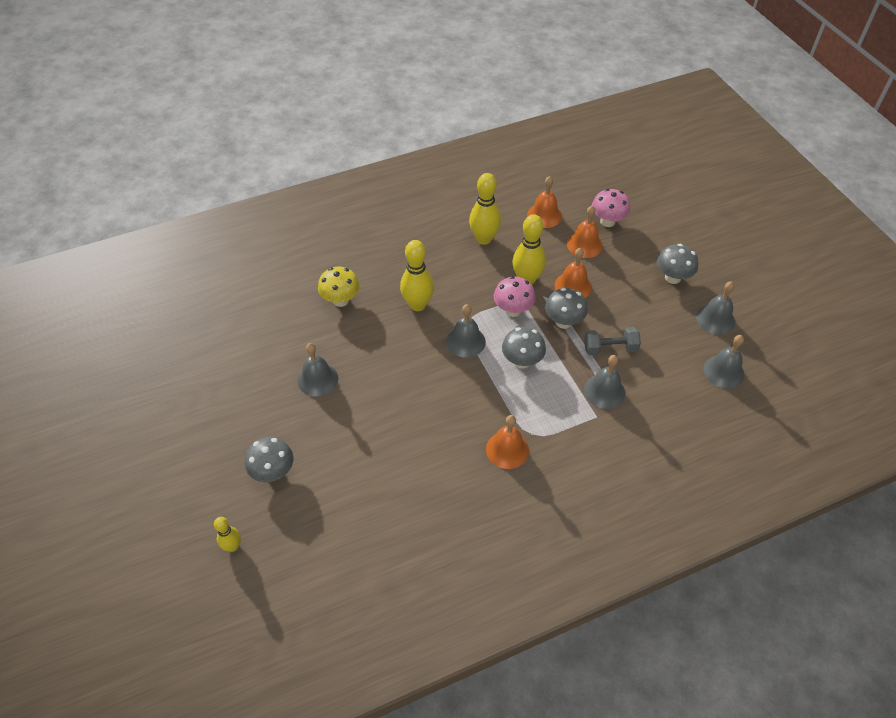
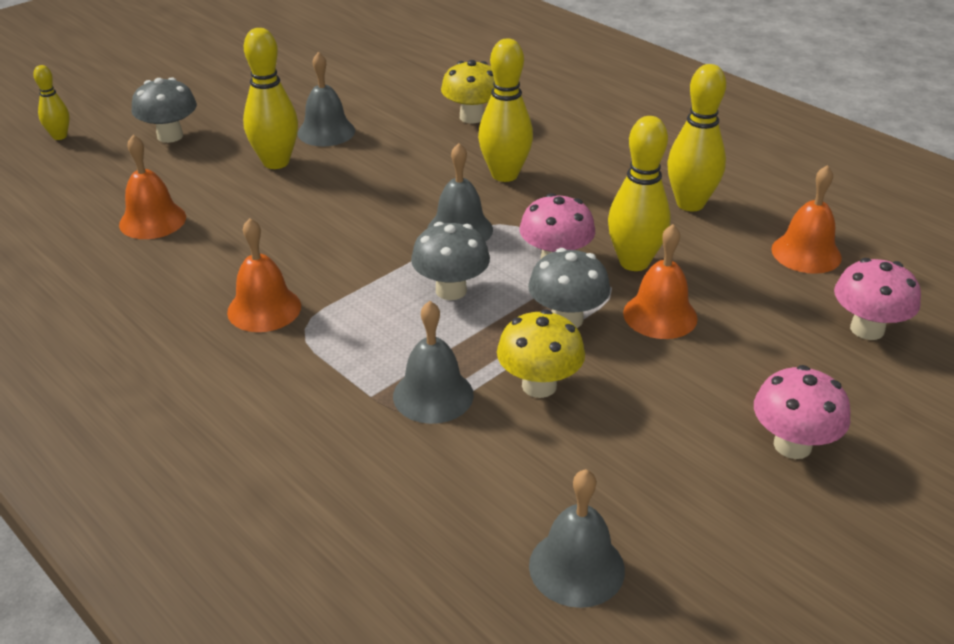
camera: 70 degrees right, 15 degrees down
orange bell [567,206,603,258] -> orange bell moved to [119,135,186,239]
grey dumbbell [584,327,641,355] -> yellow mushroom [497,310,585,398]
grey mushroom [657,244,698,284] -> pink mushroom [754,365,850,459]
grey bell [696,281,735,335] -> none
none -> yellow bowling pin [243,28,298,169]

